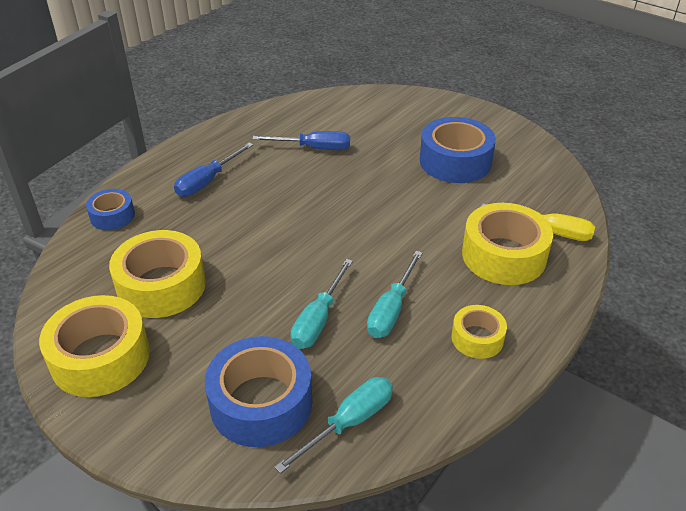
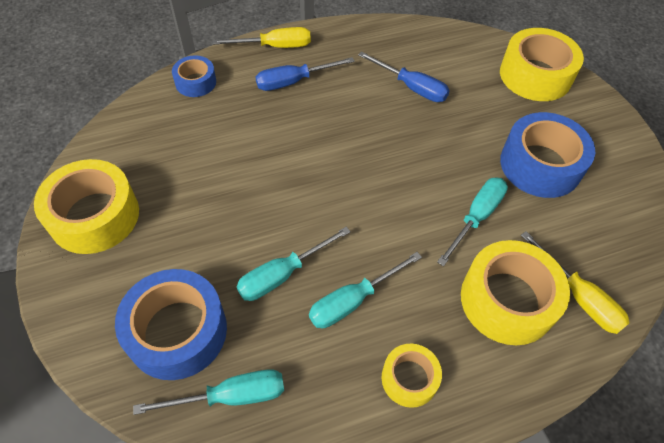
camera: 30 degrees right, 15 degrees up
yellow tape [109,230,206,318] -> yellow tape moved to [500,28,584,101]
none -> yellow screwdriver [212,27,311,48]
none -> turquoise screwdriver [437,177,508,266]

